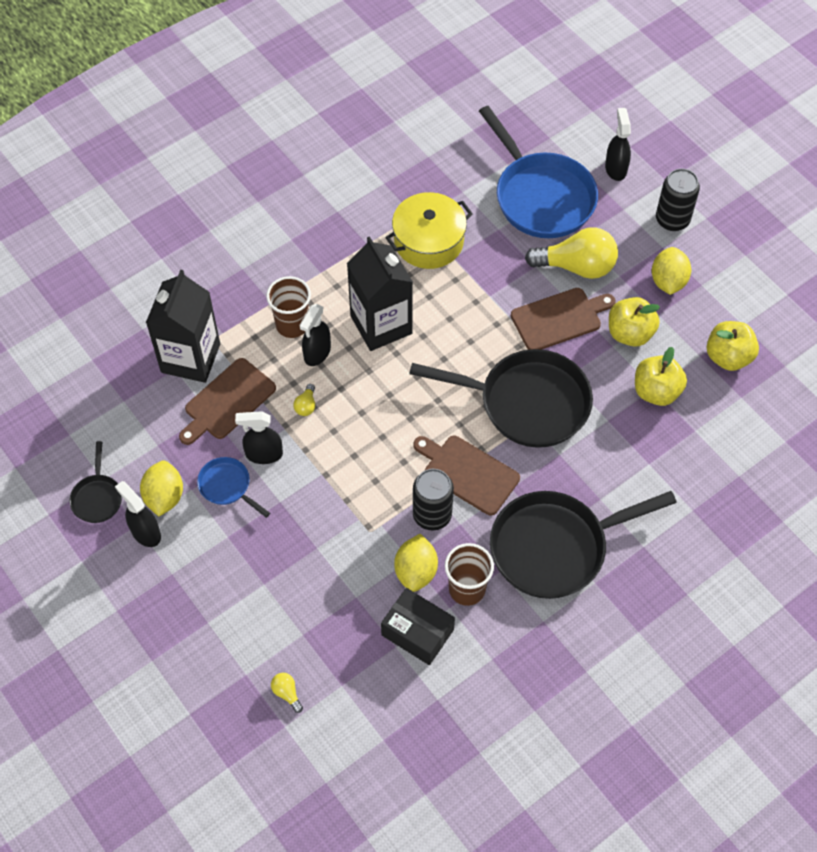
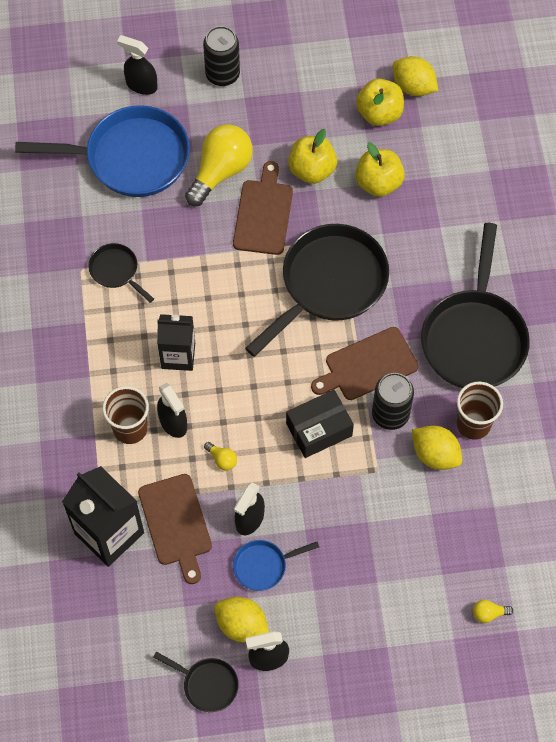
camera: 60 degrees left, 5 degrees up
black carton [347,236,413,351] -> black carton [157,314,195,371], size x0.66
black box [381,588,455,665] -> black box moved to [286,390,354,458]
yellow pot [385,192,473,269] -> black pan [88,243,154,303]
yellow lemon [652,247,691,295] -> yellow lemon moved to [393,56,438,96]

